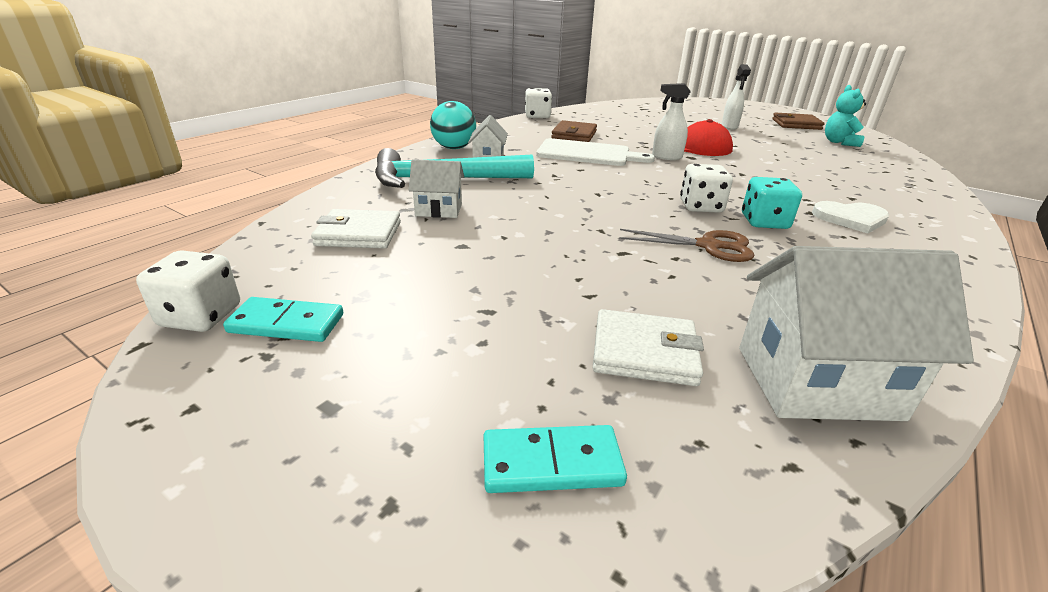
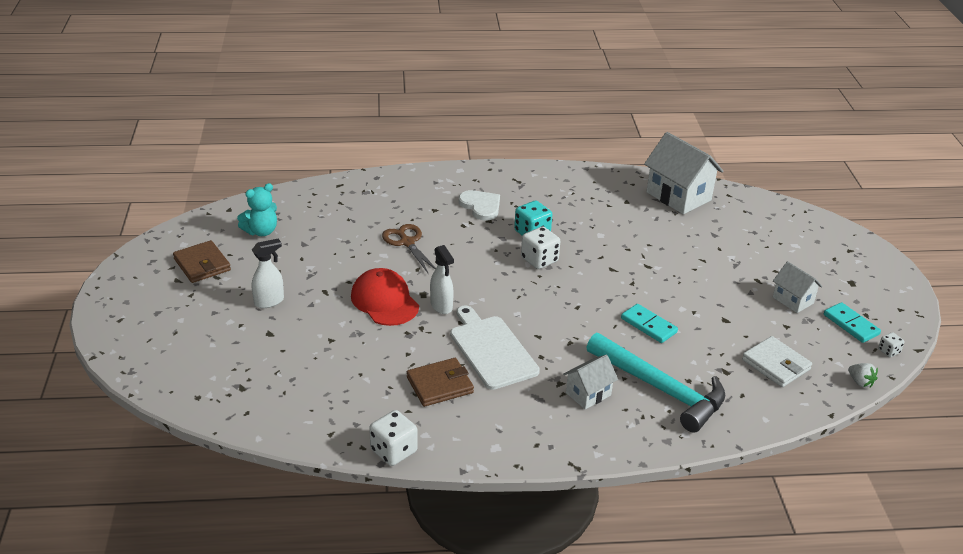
camera: 130 degrees left, 5 degrees up
white dice [136,250,240,332] -> white dice [878,332,904,357], size x0.53
white house [409,159,464,218] -> white house moved to [773,261,823,313]
turquoise ball [430,101,476,149] -> none
turquoise domino [484,425,627,493] -> turquoise domino moved to [621,304,678,343]
white wallet [593,309,704,386] -> none
brown scissors [619,229,754,262] -> brown scissors moved to [382,224,436,273]
none -> white strawberry [848,363,878,388]

